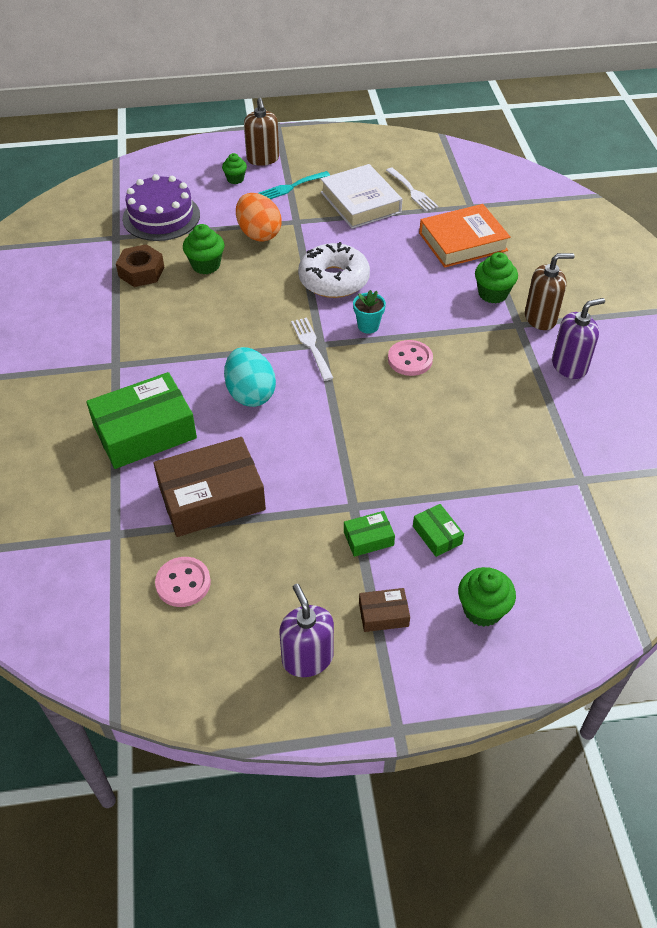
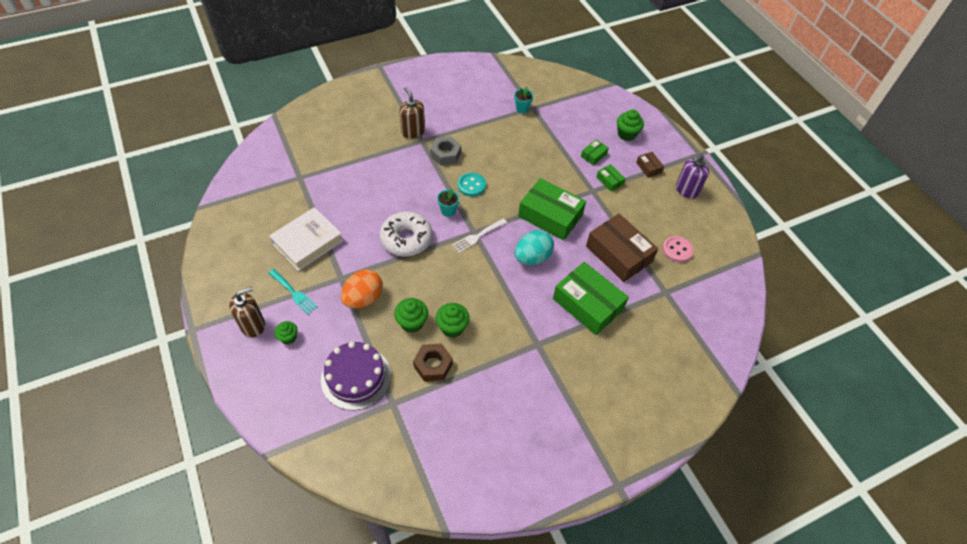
camera: 110 degrees left, 5 degrees up
white fork [386,167,438,212] -> none
pink button [388,340,433,376] -> turquoise button [458,173,486,197]
orange book [419,204,511,268] -> none
green cupcake [475,252,518,303] -> green cupcake moved to [436,303,470,338]
purple soap dispenser [552,298,605,379] -> none
none -> grey nut [430,136,461,166]
none -> turquoise flower pot [514,87,534,113]
none -> green box [518,178,586,241]

